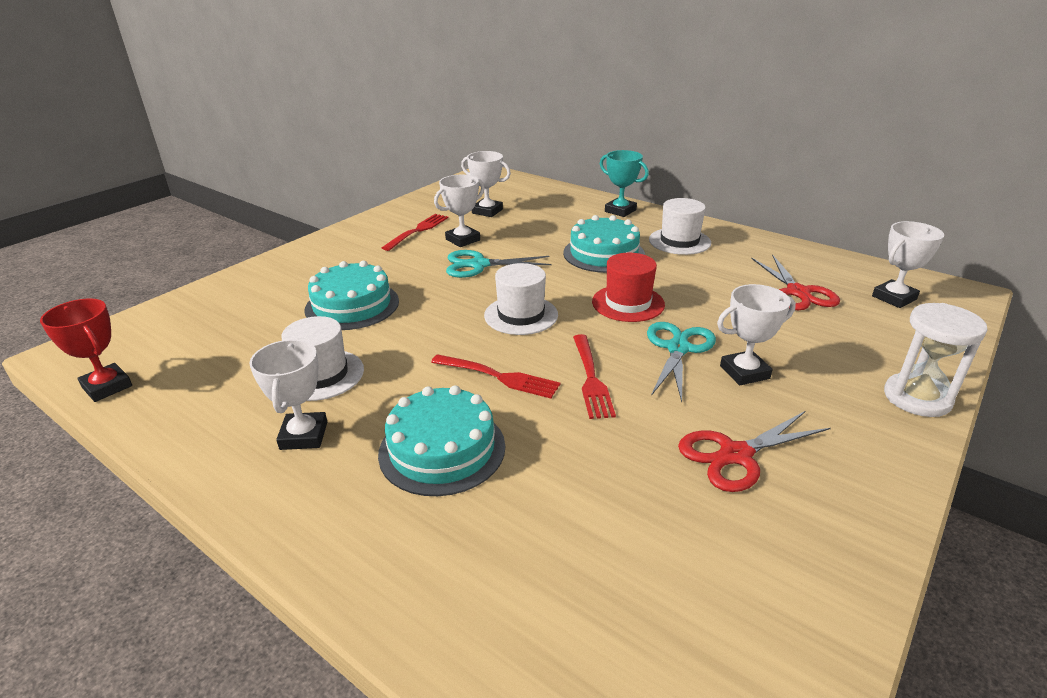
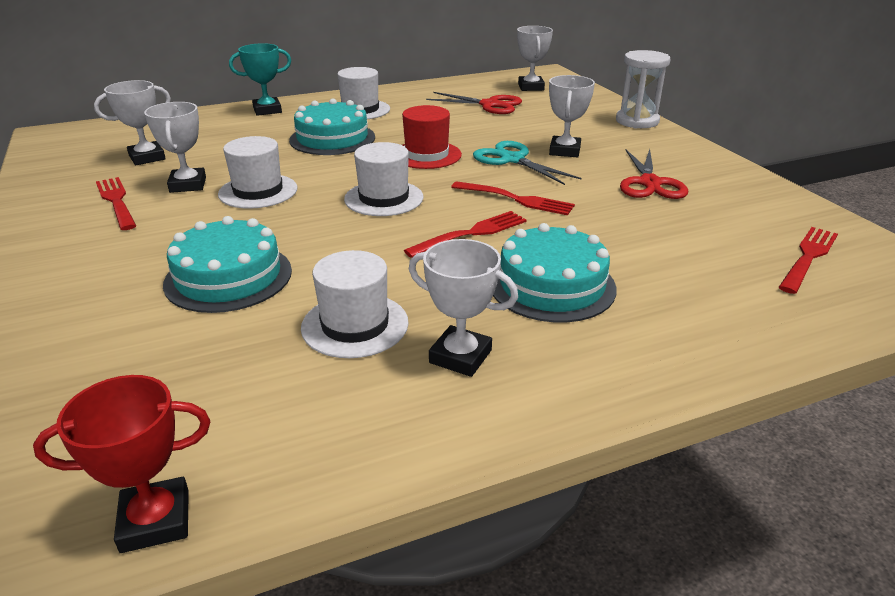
camera: 60 degrees left, 0 degrees up
turquoise scissors [446,250,551,278] -> white hat [218,136,297,209]
none -> red fork [779,227,838,294]

